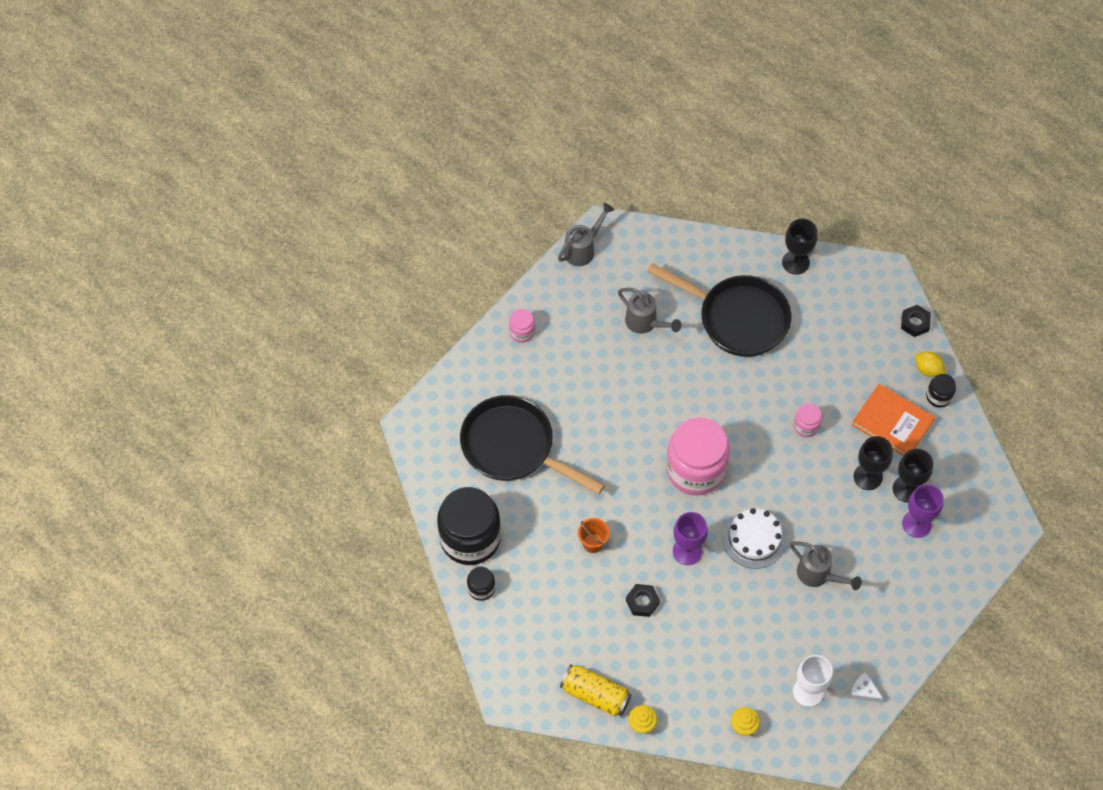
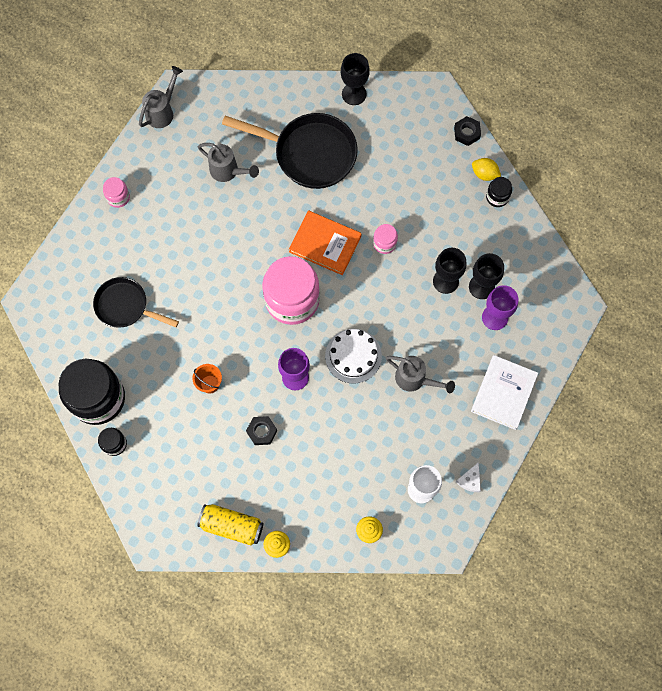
camera: 10 degrees left, 10 degrees up
black pan [460,395,605,494] -> black pan [93,277,179,328], size x0.63
white cheese [849,672,883,702] -> white cheese turned 90 degrees counterclockwise [456,462,481,492]
orange book [852,384,935,456] -> orange book moved to [289,211,362,275]
none -> white book [471,355,538,430]

